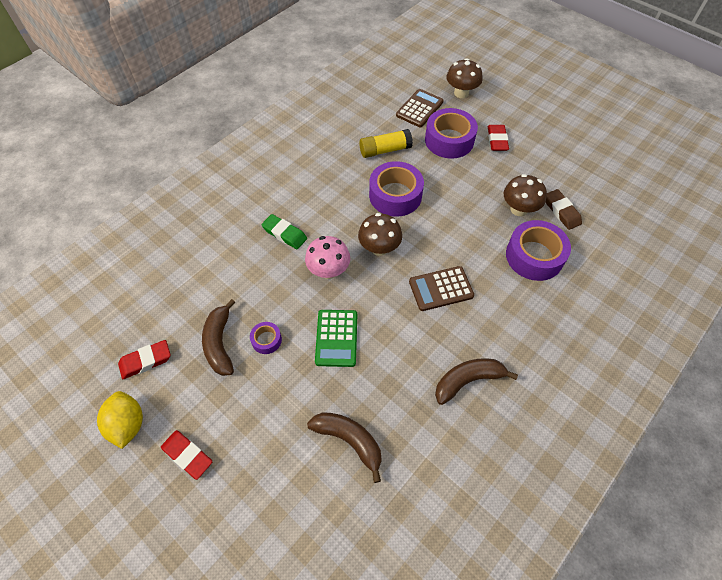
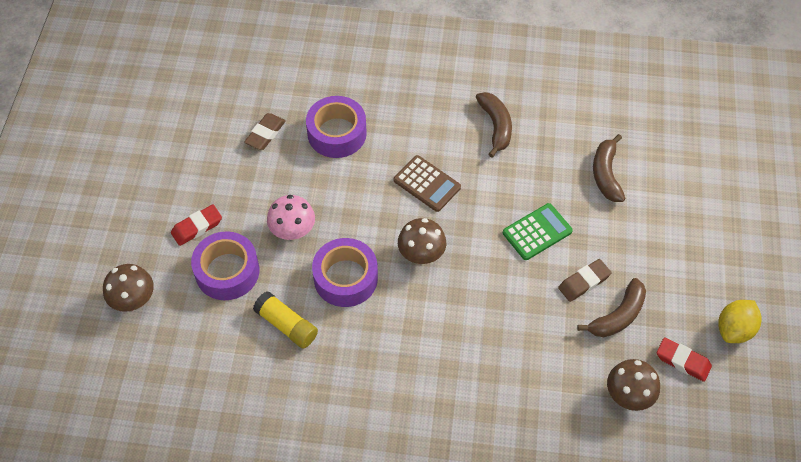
camera: 125 degrees left, 0 degrees up
red eraser [161,430,212,480] -> none
purple tape [250,322,282,354] -> brown eraser [558,259,612,302]
green eraser [262,214,307,249] -> none
pink mushroom [305,236,350,279] -> pink mushroom moved to [267,195,315,240]
brown calculator [396,89,444,127] -> none
brown banana [435,358,518,405] -> brown banana turned 135 degrees counterclockwise [476,92,512,157]
brown mushroom [504,174,547,216] -> brown mushroom moved to [607,359,660,411]

